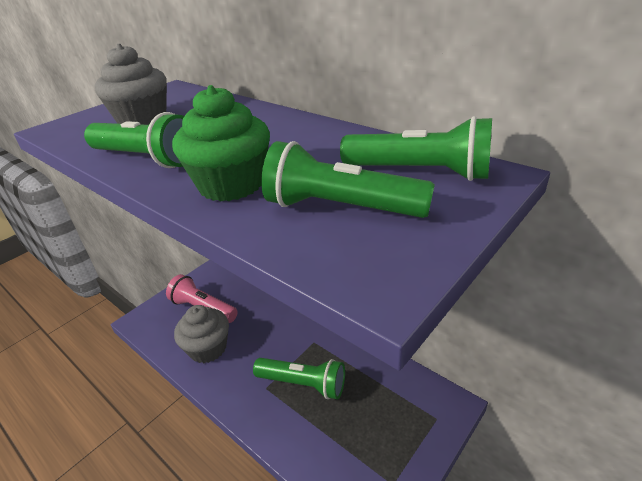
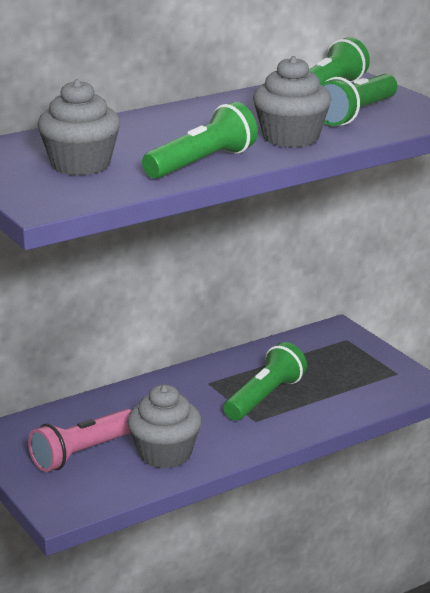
camera: 75 degrees left, 10 degrees down
green cupcake [172,85,270,202] -> grey cupcake [253,56,331,148]

